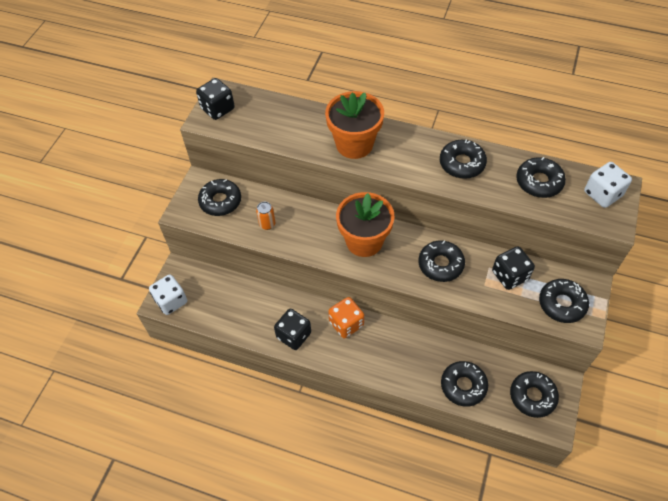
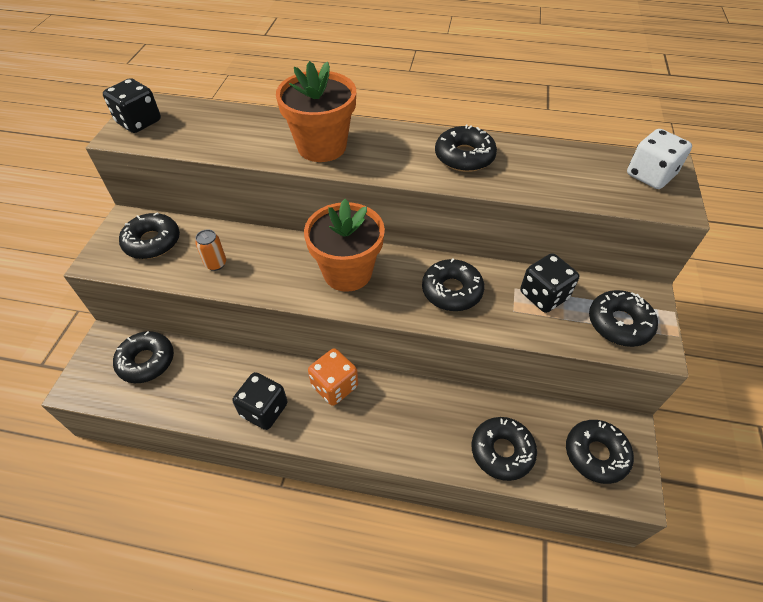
camera: 10 degrees left, 5 degrees down
white dice [149,274,187,315] -> none
black donut [516,157,566,198] -> black donut moved to [113,331,174,383]

